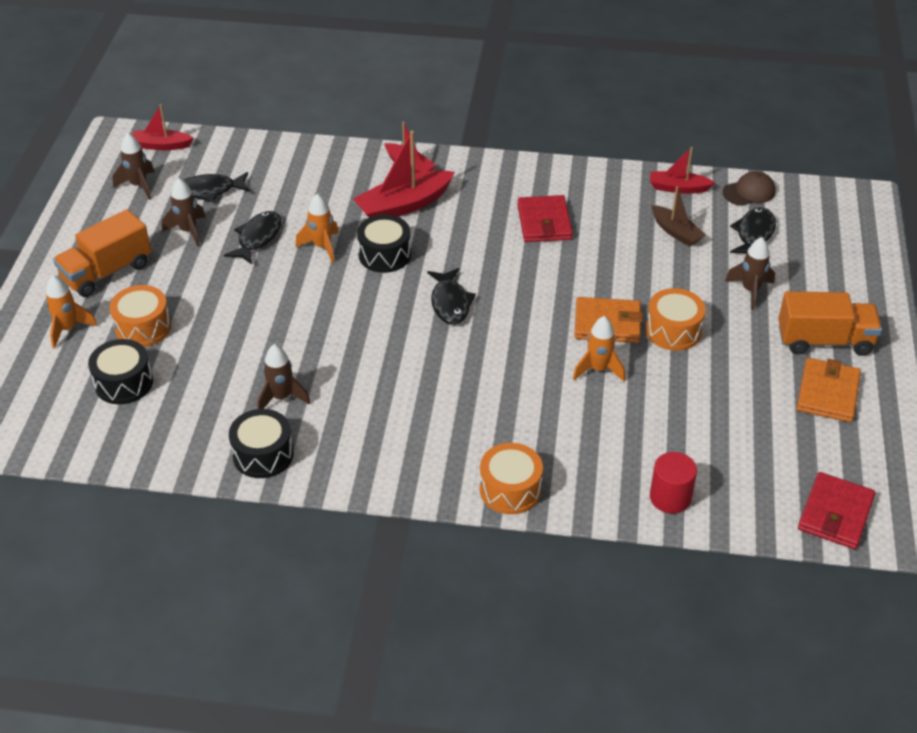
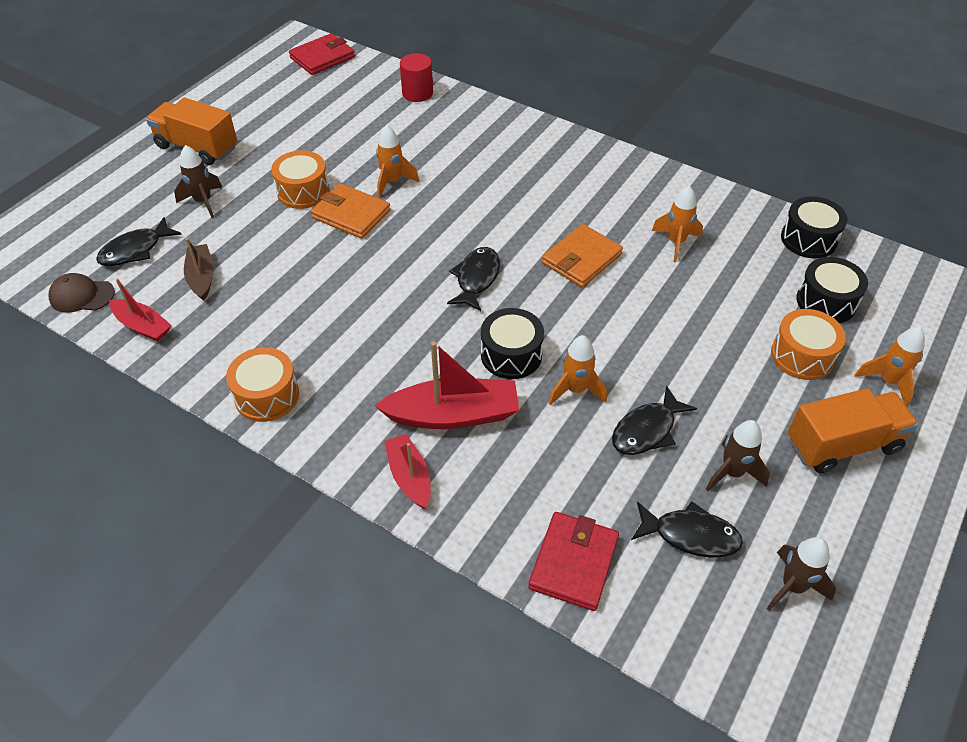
camera: 155 degrees left, 5 degrees up
red boat [132,104,194,150] -> none
black drum [229,409,294,478] -> black drum moved to [781,196,848,259]
brown rocket [257,344,310,409] -> orange rocket [652,186,703,262]
orange drum [480,443,543,514] -> orange drum moved to [226,347,299,422]
red wallet [517,195,573,242] -> red wallet moved to [528,512,619,611]
orange wallet [797,358,861,422] -> orange wallet moved to [542,224,623,288]

